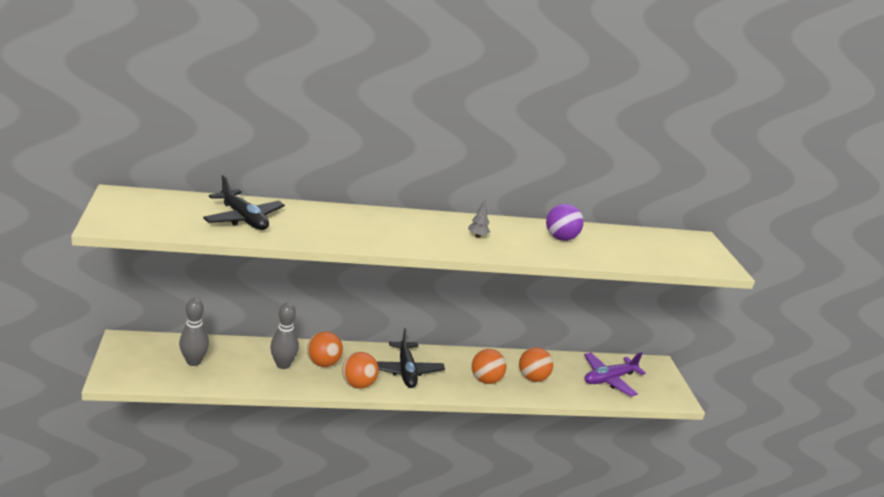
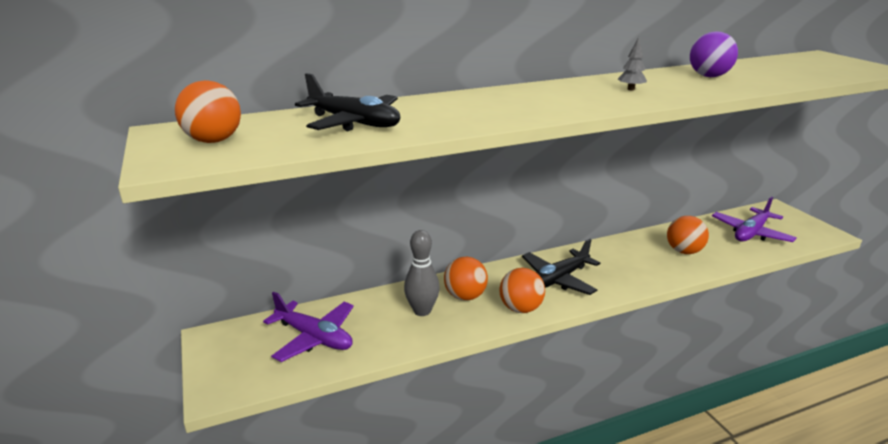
camera: 10 degrees left, 0 degrees up
grey bowling pin [179,298,209,366] -> purple plane [263,292,354,362]
black plane [377,328,445,388] -> black plane turned 75 degrees clockwise [522,239,600,295]
orange ball [472,349,506,384] -> orange ball moved to [175,80,241,143]

